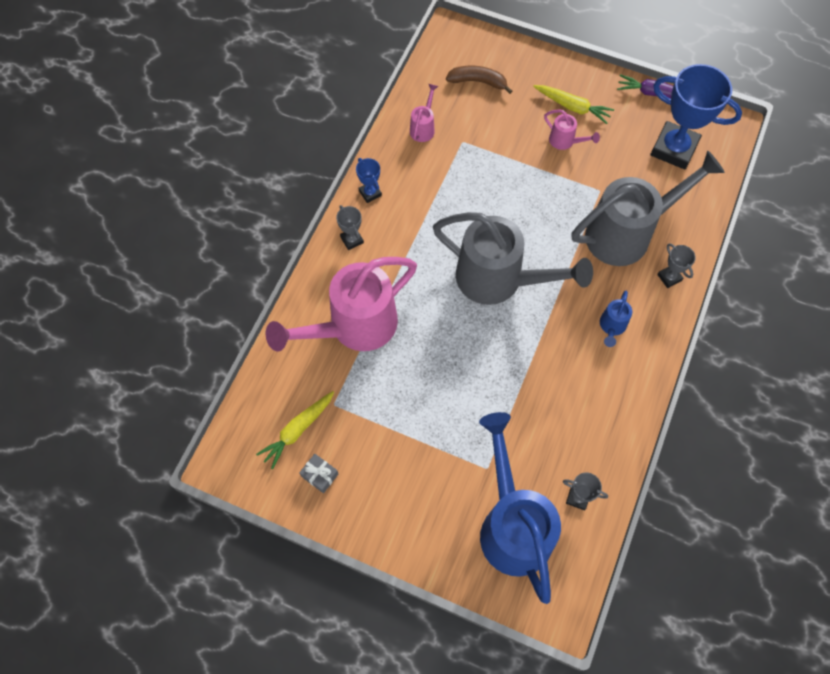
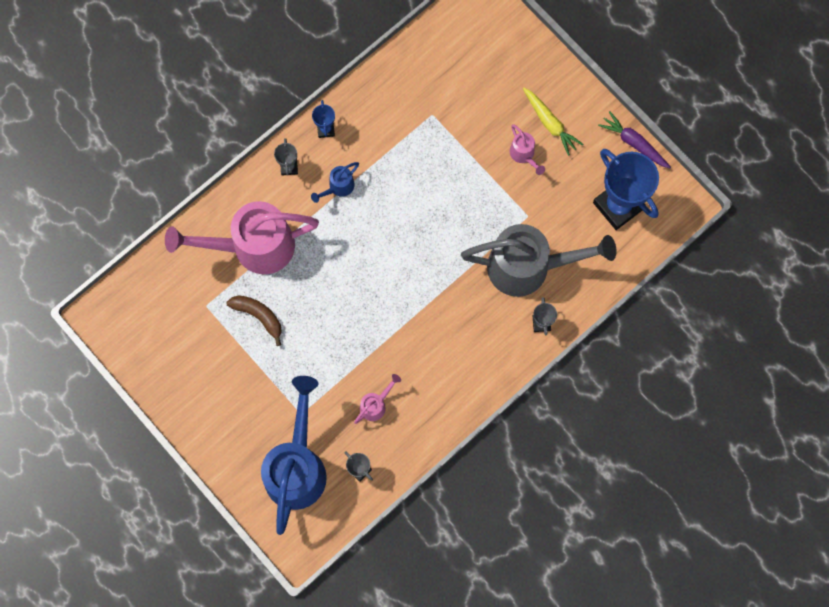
camera: 25 degrees right, 10 degrees up
yellow carrot [256,391,334,469] -> none
grey gift [299,454,338,493] -> none
pink watering can [410,84,438,142] -> pink watering can moved to [354,374,401,424]
grey watering can [433,212,593,305] -> none
brown banana [446,65,512,94] -> brown banana moved to [226,295,282,346]
blue watering can [600,291,632,347] -> blue watering can moved to [311,162,359,203]

